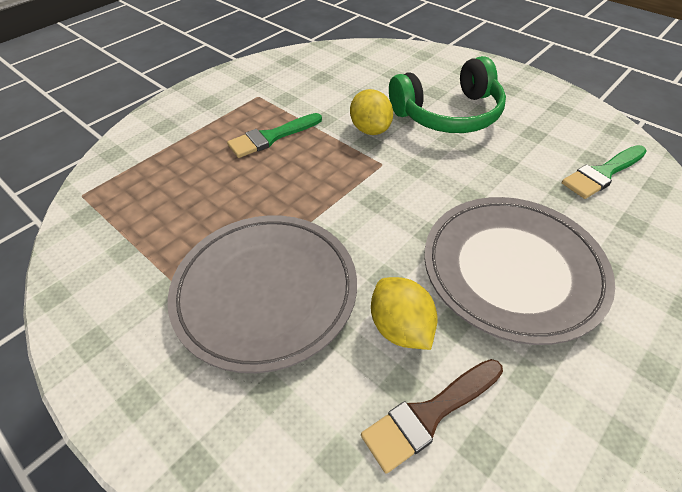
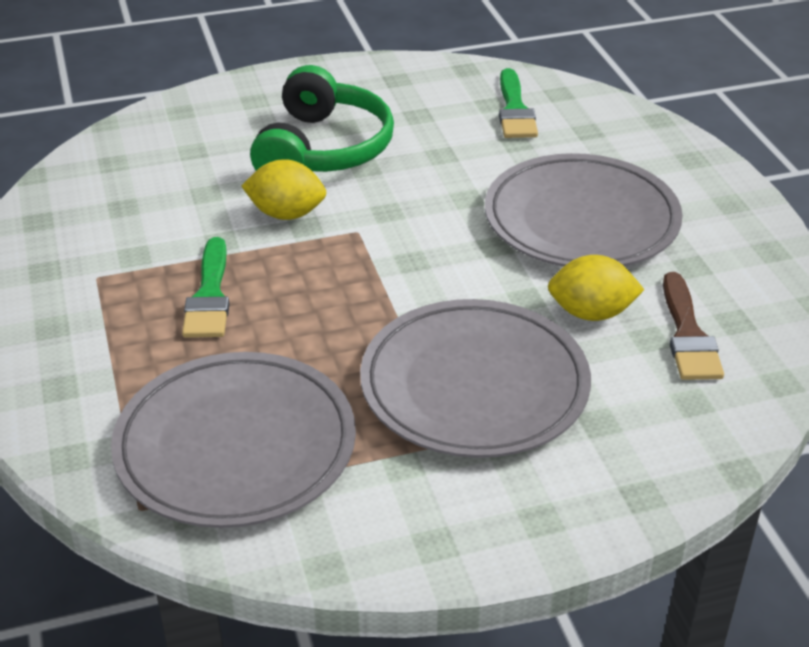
camera: 60 degrees left, 10 degrees down
none -> grey plate [111,352,356,528]

